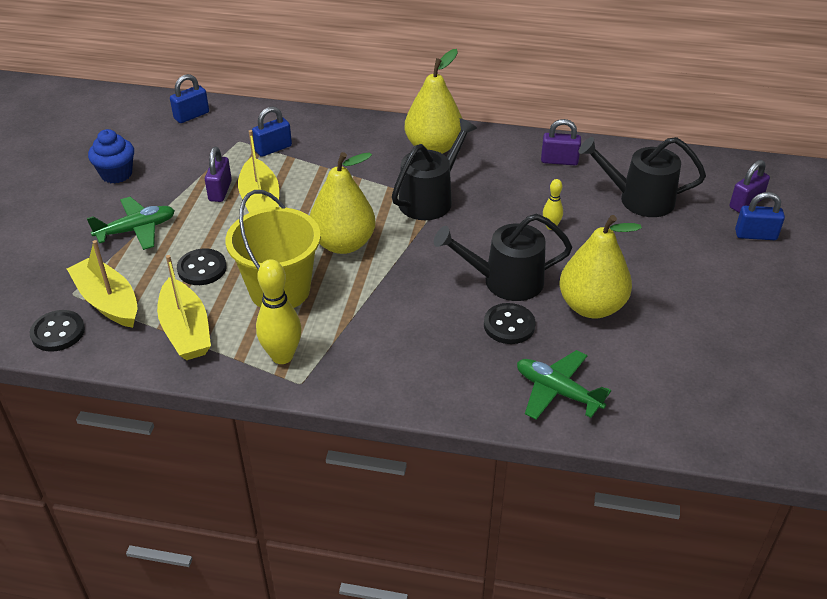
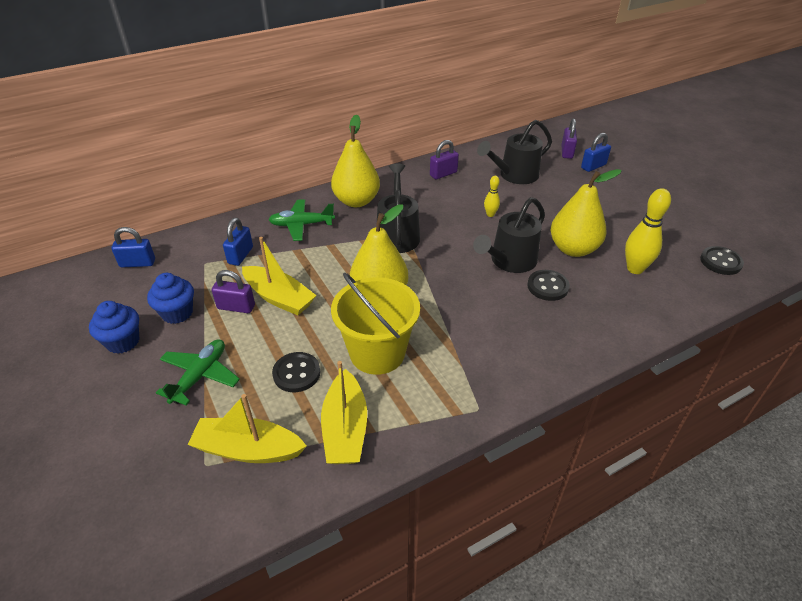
camera: 40 degrees left, 0 degrees up
black button [30,310,85,352] -> black button moved to [700,246,744,275]
yellow boat [157,255,211,360] -> yellow boat turned 60 degrees clockwise [321,361,367,464]
blue padlock [170,74,209,123] -> blue padlock turned 75 degrees clockwise [111,227,155,267]
purple padlock [205,147,232,202] -> purple padlock turned 45 degrees counterclockwise [212,270,255,313]
yellow bowling pin [256,259,302,364] -> yellow bowling pin moved to [625,188,671,274]
green plane [517,350,611,420] -> green plane moved to [269,199,335,241]
none -> blue cupcake [147,273,194,324]

